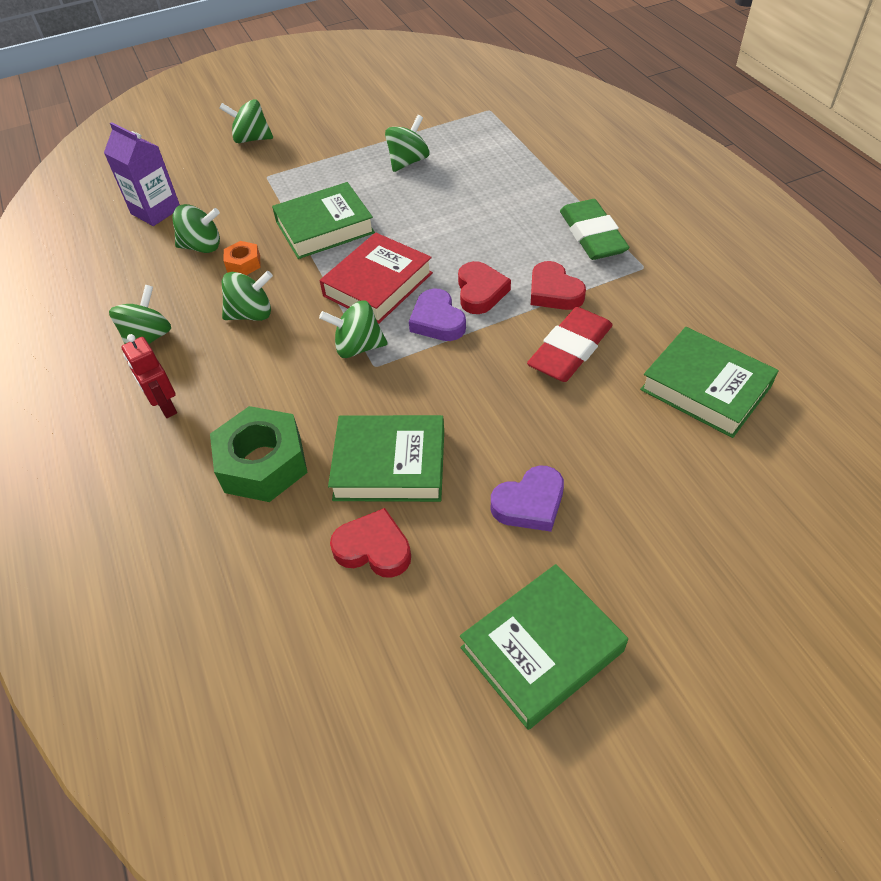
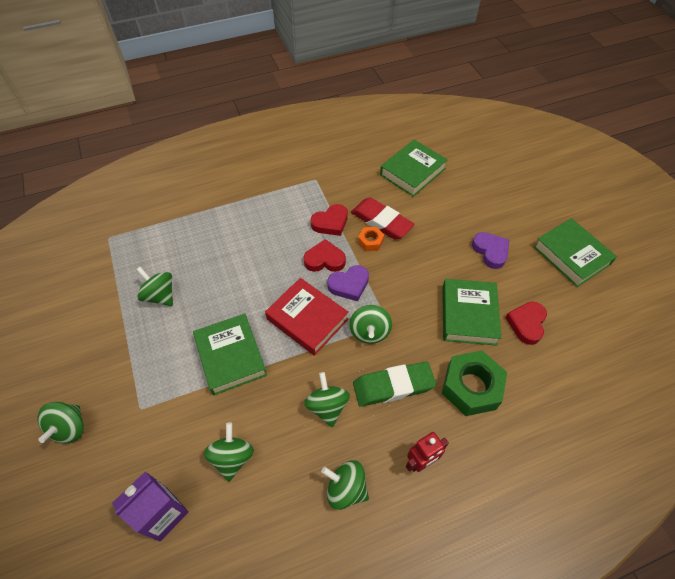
camera: 90 degrees left, 5 degrees up
orange nut [224,241,261,275] -> orange nut moved to [358,227,384,251]
green eraser [560,199,629,260] -> green eraser moved to [353,361,436,407]

